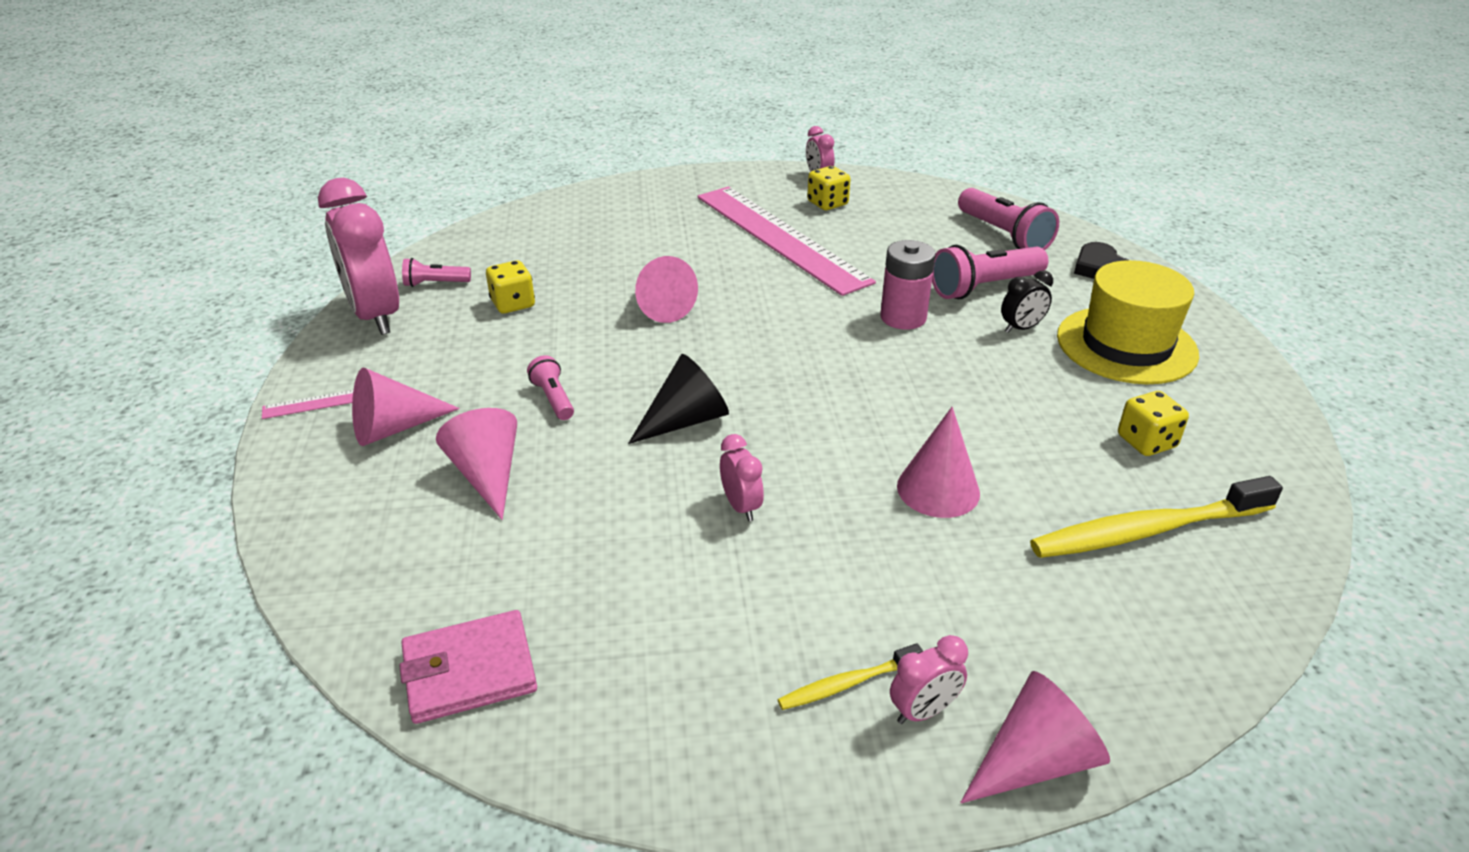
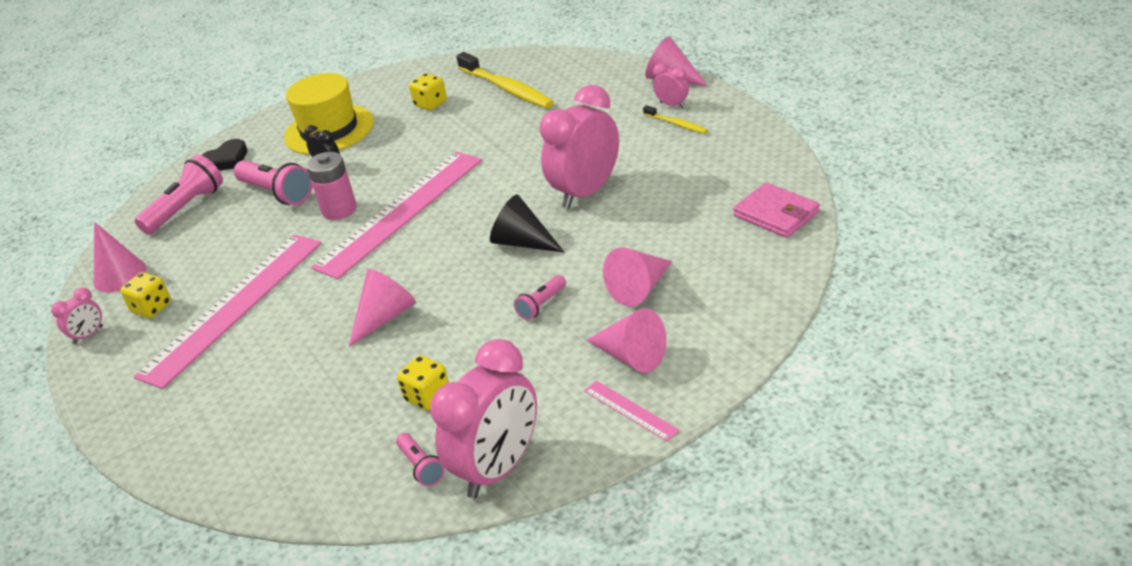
camera: 110 degrees left, 0 degrees up
pink clock [720,434,764,521] -> pink clock [540,85,619,209], size x2.23
pink cone [897,407,980,518] -> pink cone moved to [94,222,147,292]
none -> pink ruler [311,152,482,279]

